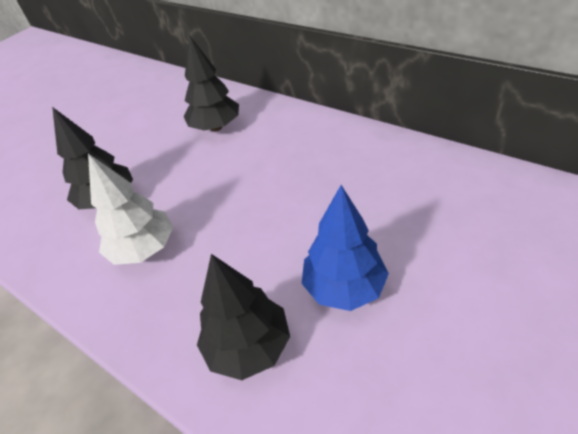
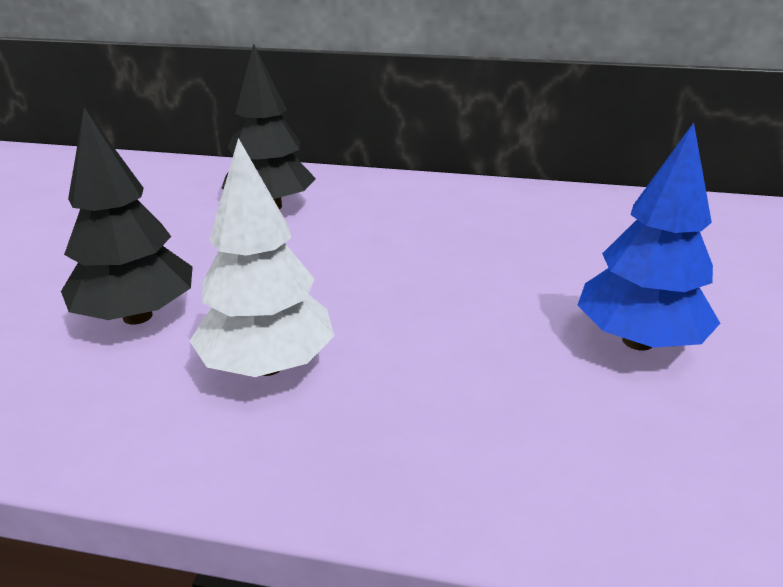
camera: 30 degrees left, 15 degrees down
black tree [197,254,290,380] -> none

